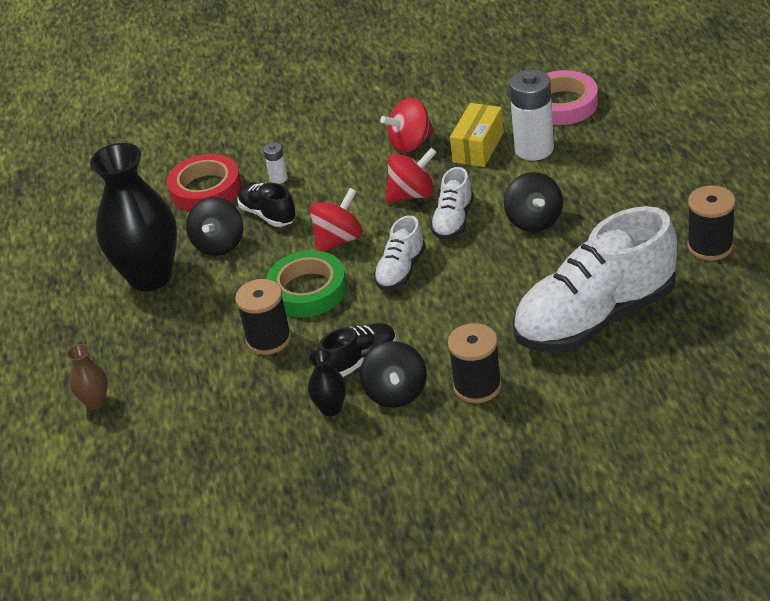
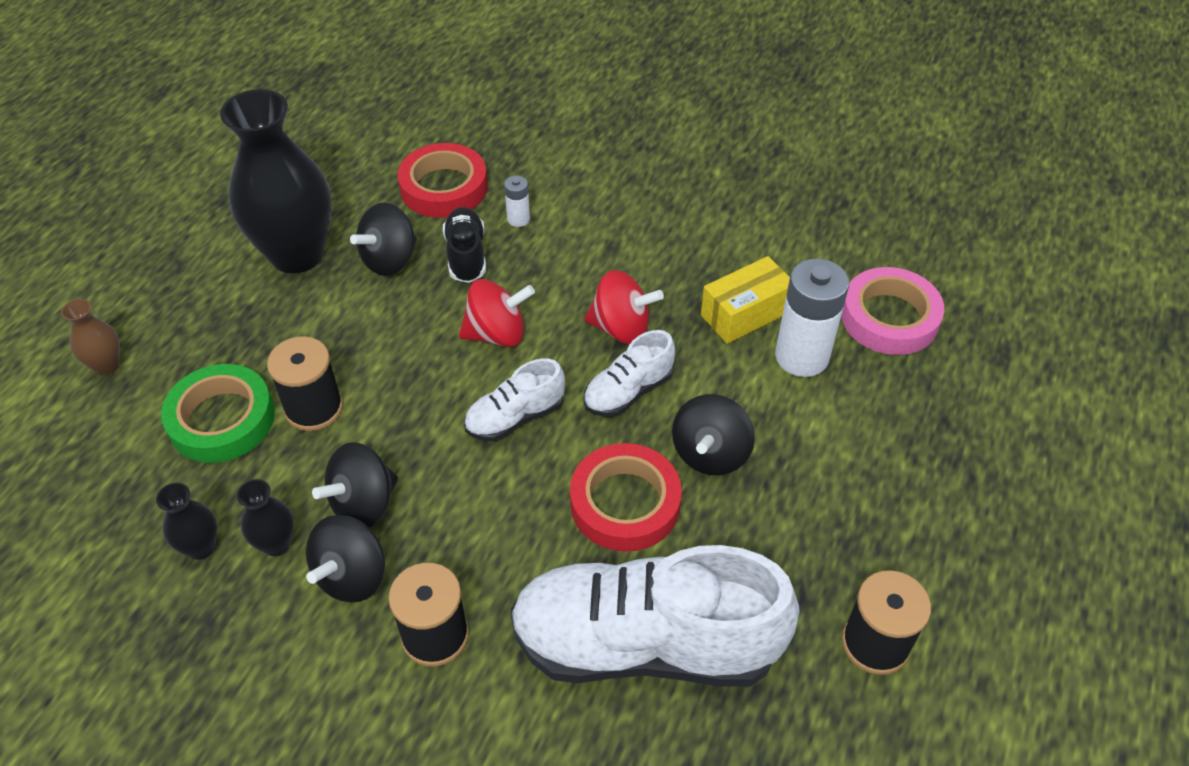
camera: 30 degrees right, 10 degrees up
green tape [266,250,347,317] -> green tape moved to [161,364,275,463]
black shoe [318,323,397,377] -> black spinning top [312,442,398,527]
red spinning top [380,98,434,153] -> none
none -> black vase [156,483,218,560]
none -> red tape [570,443,682,552]

